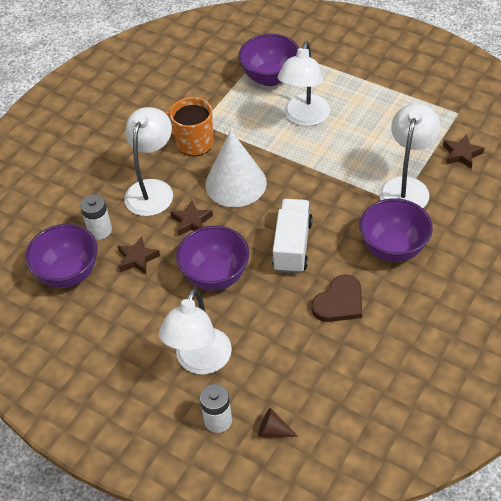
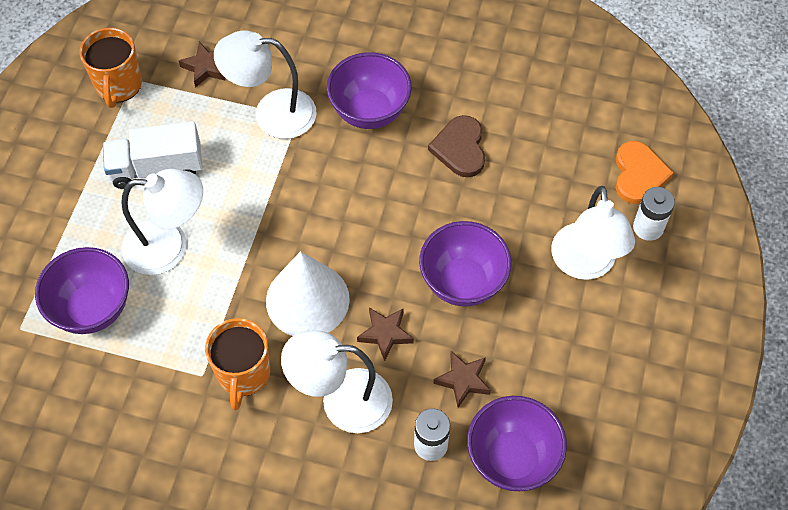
camera: 110 degrees left, 10 degrees up
white lamp [159,288,232,375] -> white lamp turned 90 degrees clockwise [551,186,635,280]
brown cone [258,408,299,437] -> orange heart [615,141,674,204]
white truck [272,199,313,274] -> white truck moved to [103,121,203,189]
brown heart [312,274,362,322] -> brown heart turned 120 degrees counterclockwise [428,115,485,177]
none -> orange mug [80,28,142,108]

